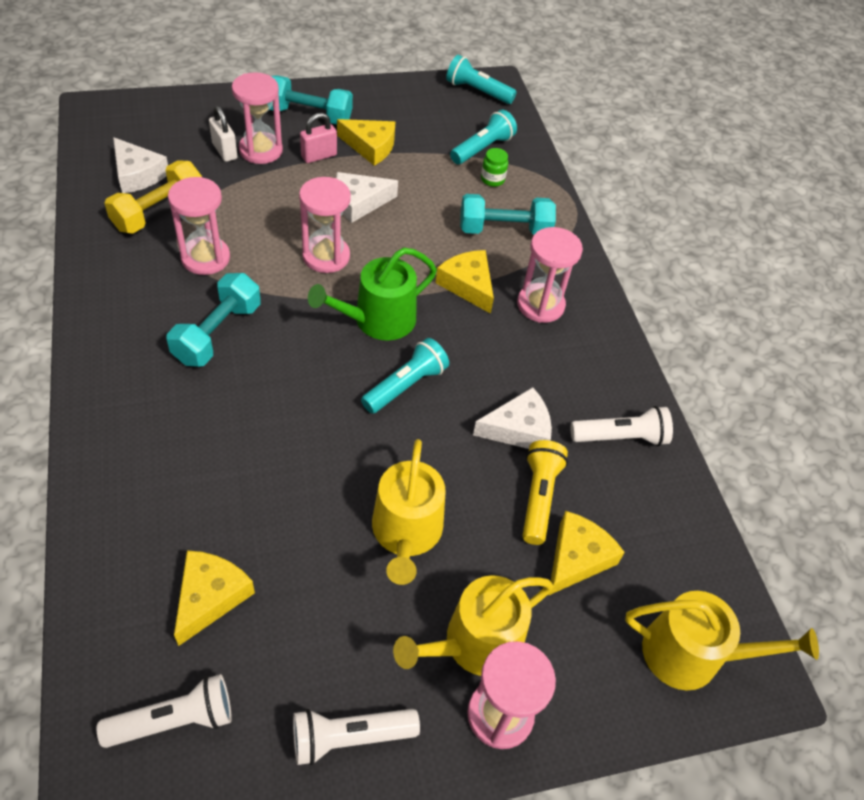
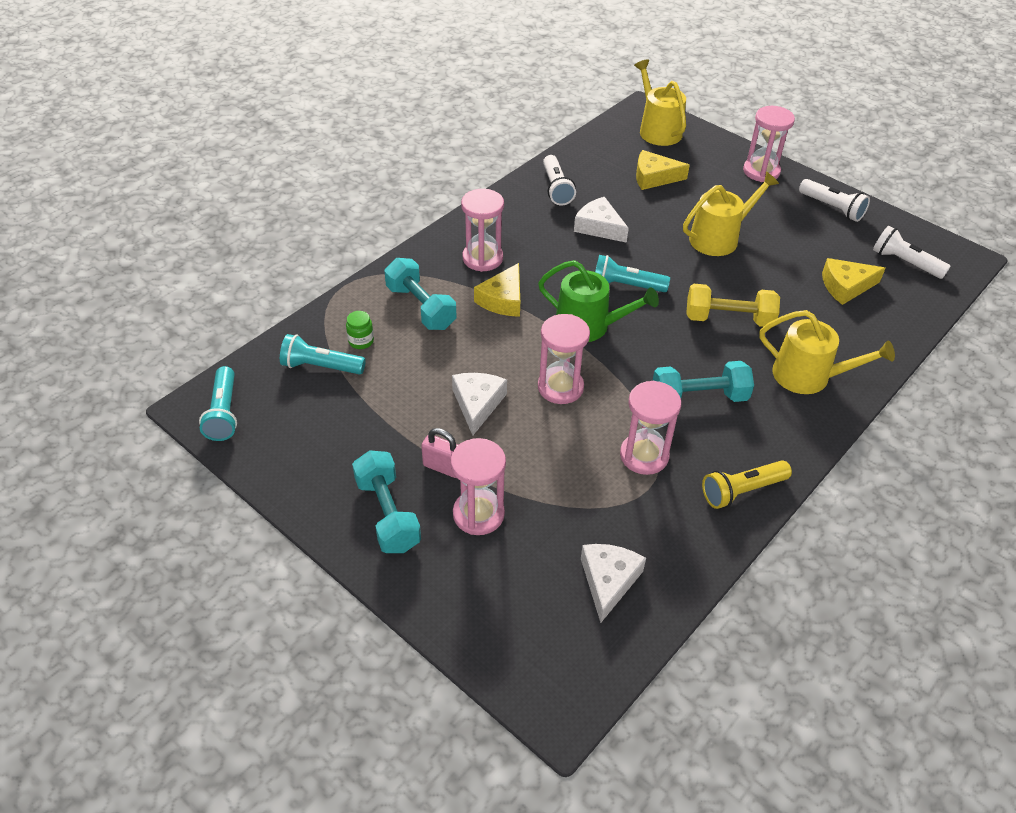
camera: 120 degrees left, 5 degrees down
yellow dumbbell [104,161,202,234] -> yellow dumbbell moved to [686,284,780,327]
white padlock [209,106,238,162] -> none
white cheese [336,172,398,223] -> white cheese turned 120 degrees counterclockwise [452,373,507,435]
yellow cheese [337,119,395,166] -> none
yellow watering can [393,575,553,676] -> yellow watering can moved to [759,310,895,394]
yellow flashlight [522,440,568,545] -> yellow flashlight moved to [702,460,792,509]
white flashlight [571,406,673,446] -> white flashlight turned 150 degrees counterclockwise [543,155,576,205]

